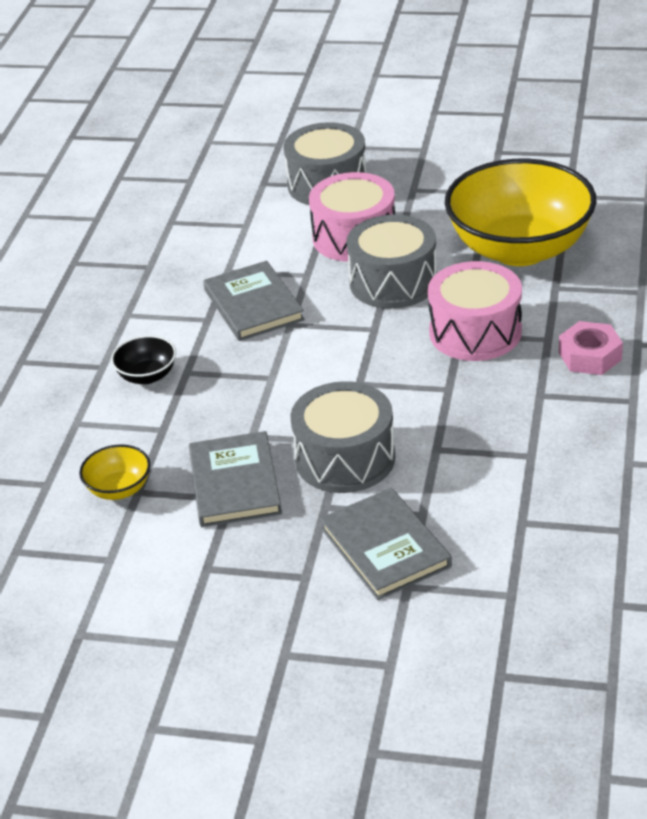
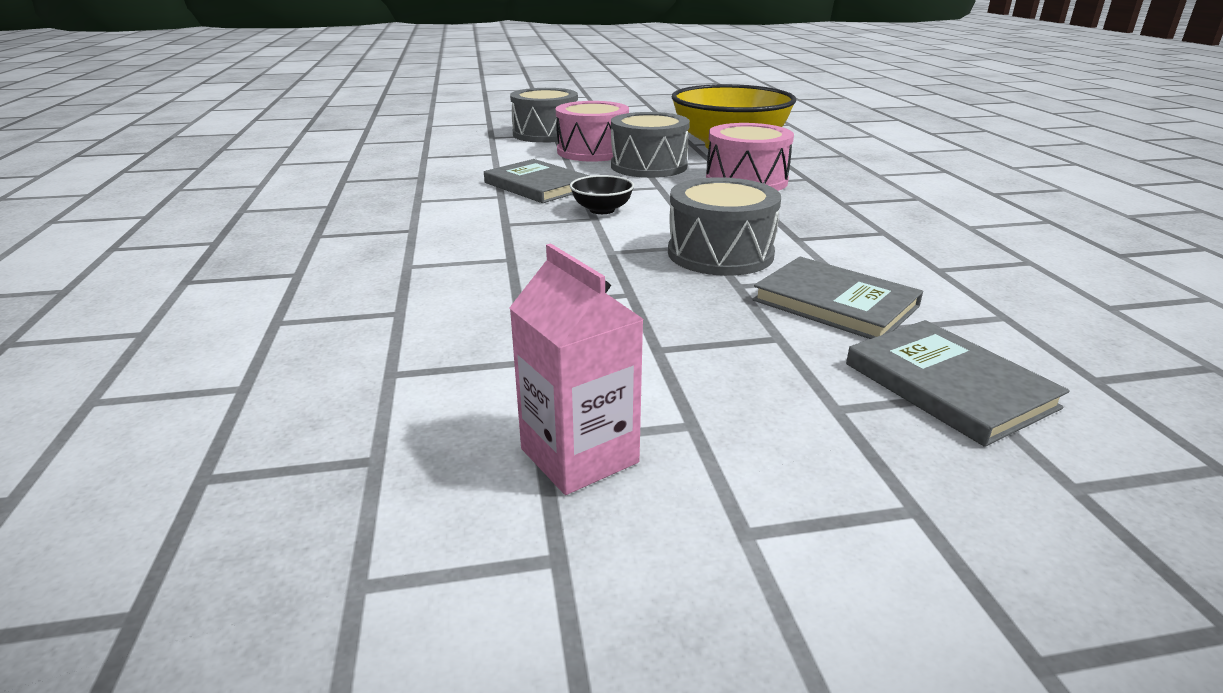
camera: 25 degrees left, 10 degrees down
yellow bowl [79,444,150,500] -> none
black bowl [111,335,176,384] -> black bowl moved to [570,175,634,214]
grey book [189,431,282,527] -> grey book moved to [846,320,1070,447]
pink nut [559,321,623,375] -> none
none -> pink carton [509,243,644,495]

